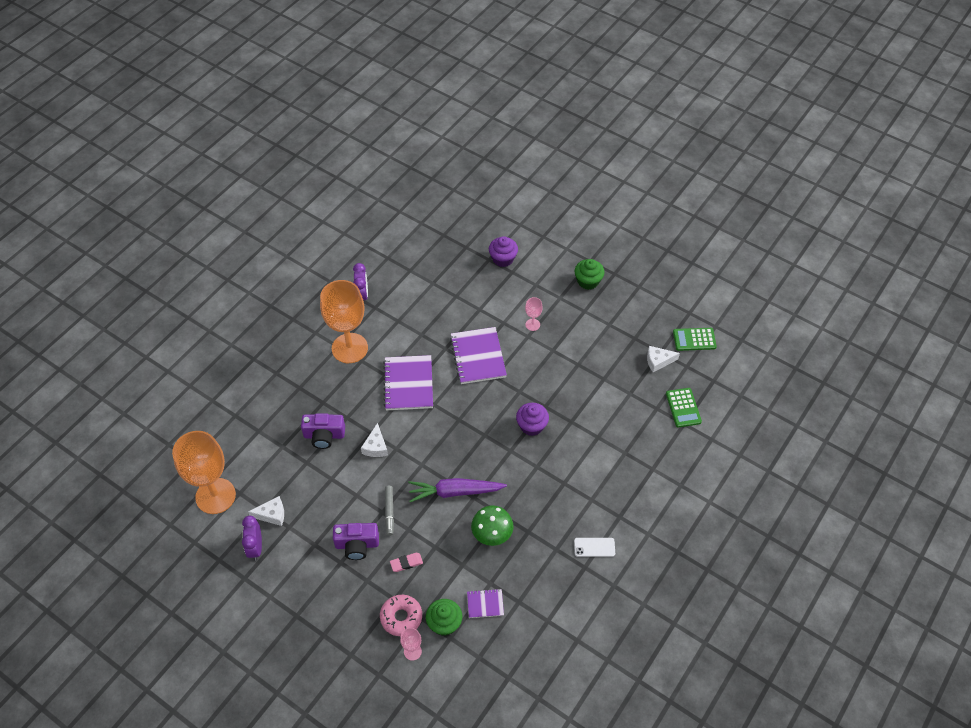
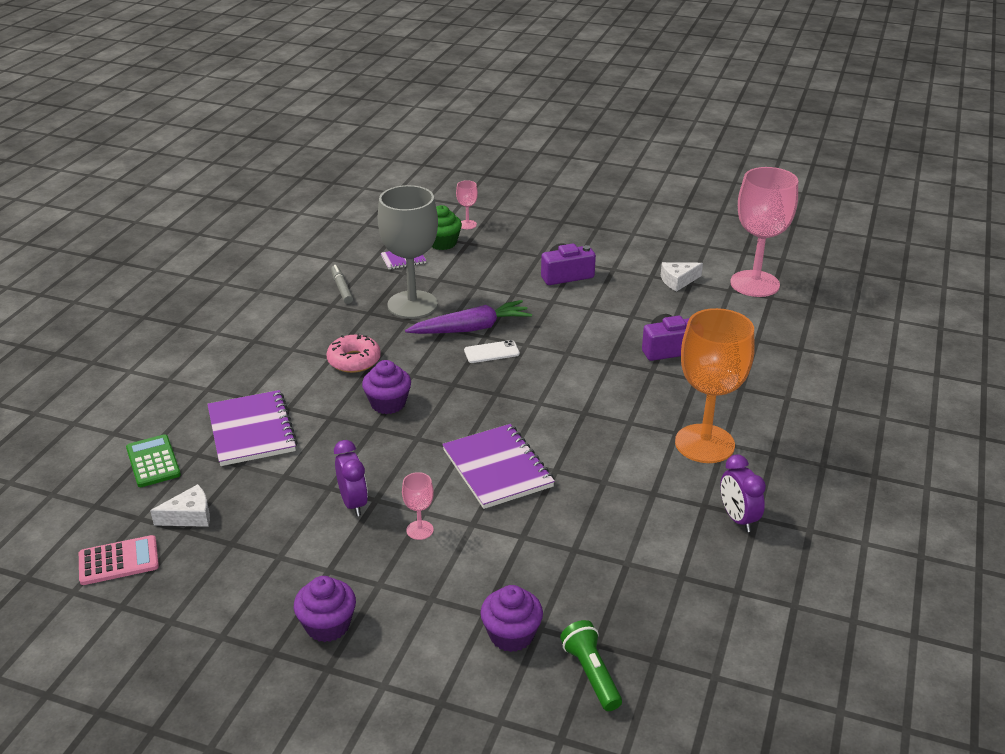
camera: 165 degrees right, 20 degrees down
orange goblet [172,431,236,514] -> pink goblet [730,167,798,297]
purple clock [242,516,262,561] -> purple clock moved to [334,440,368,516]
white cheese [361,423,388,457] -> none
pink donut [380,595,422,636] -> pink donut moved to [326,333,381,373]
purple notebook [383,355,433,410] -> purple notebook moved to [207,390,298,466]
grey marker [385,486,394,536] -> grey marker moved to [331,265,353,304]
pink eraser [390,553,423,572] -> none
green mushroom [471,505,513,546] -> grey goblet [378,185,438,319]
green cupcake [574,259,605,290] -> purple cupcake [294,576,356,642]
white phone [574,538,615,557] -> white phone moved to [464,340,520,363]
green calculator [673,328,717,351] -> pink calculator [79,535,159,585]
none -> green flashlight [560,620,622,711]

